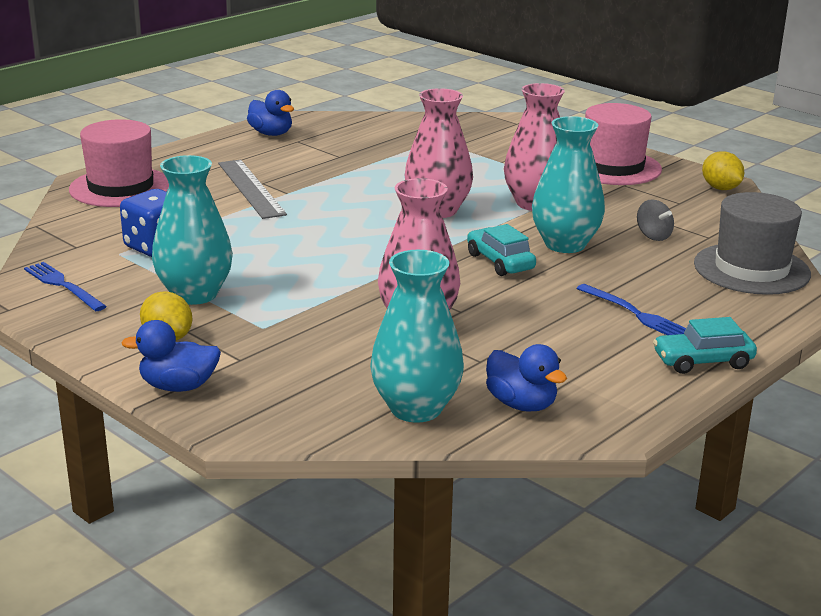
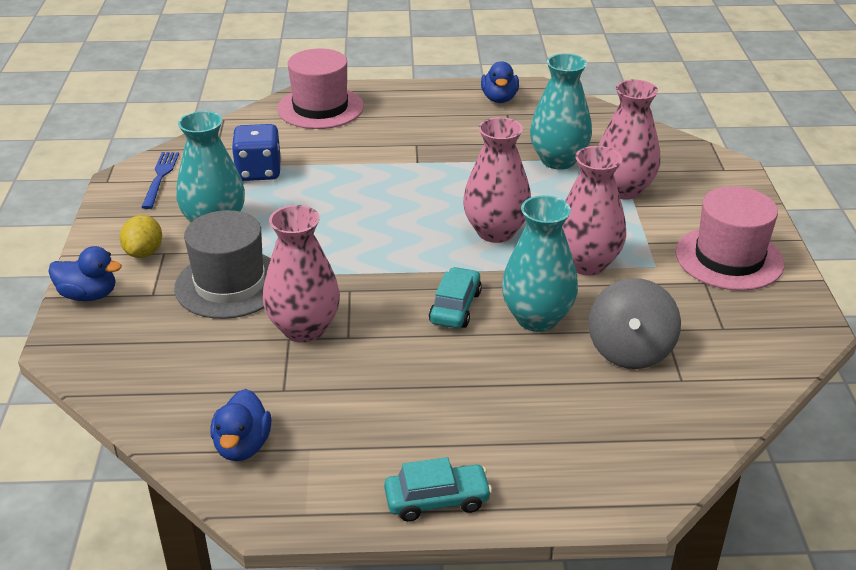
camera: 45 degrees right, 10 degrees up
blue duck [121,320,221,392] -> blue duck turned 150 degrees clockwise [48,246,122,301]
grey ruler [218,160,287,219] -> none
turquoise vase [370,250,464,423] -> turquoise vase moved to [530,53,592,170]
blue fork [576,284,686,335] -> none
grey spinning top [637,199,674,241] -> grey spinning top [589,278,681,369], size x1.89
turquoise car [653,317,757,374] -> turquoise car turned 135 degrees clockwise [384,457,492,522]
grey hat [694,192,811,295] -> grey hat moved to [174,210,271,319]
yellow lemon [702,152,745,190] -> none
none -> pink vase [598,80,660,200]

